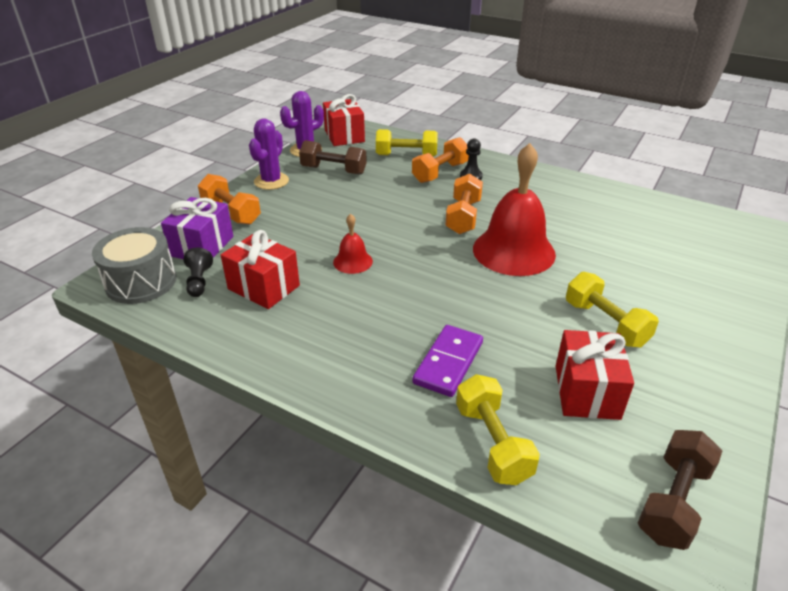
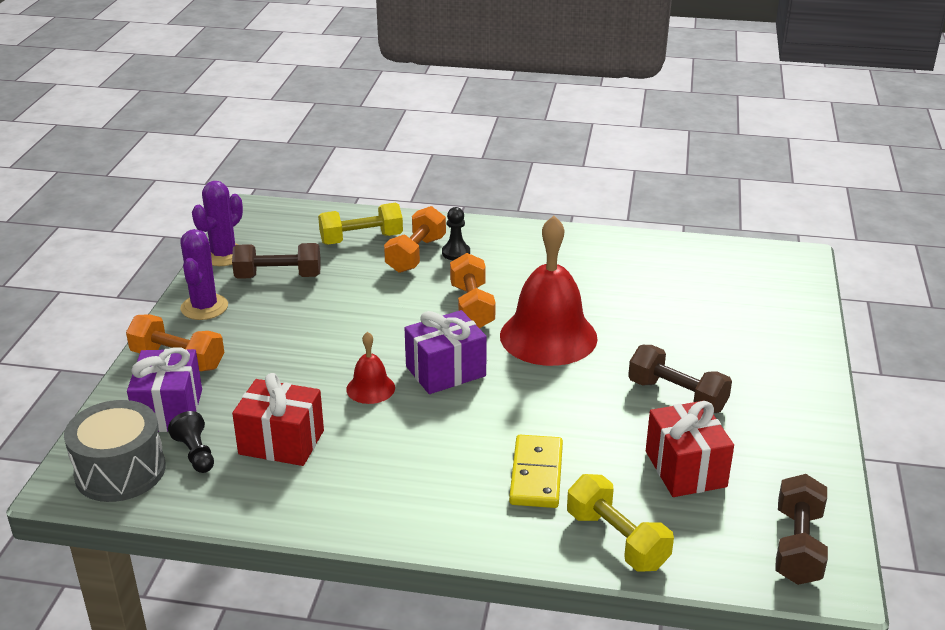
camera: 20 degrees left, 5 degrees down
red gift [323,94,365,146] -> none
purple domino [412,325,483,397] -> yellow domino [509,435,563,508]
yellow dumbbell [566,272,659,347] -> brown dumbbell [628,345,732,413]
none -> purple gift [405,310,487,394]

